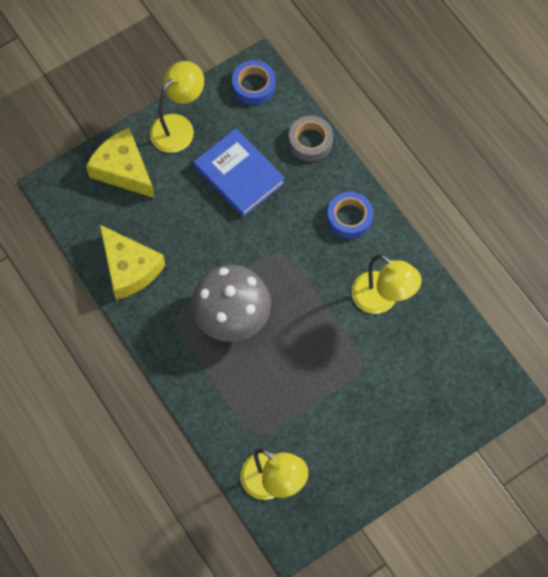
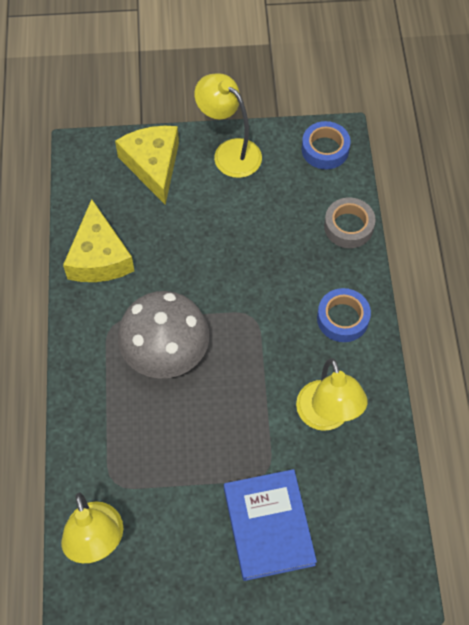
camera: 30 degrees right, 5 degrees down
yellow lamp [150,61,204,153] -> yellow lamp turned 120 degrees counterclockwise [194,73,262,178]
blue book [193,129,285,217] -> blue book moved to [224,469,317,581]

